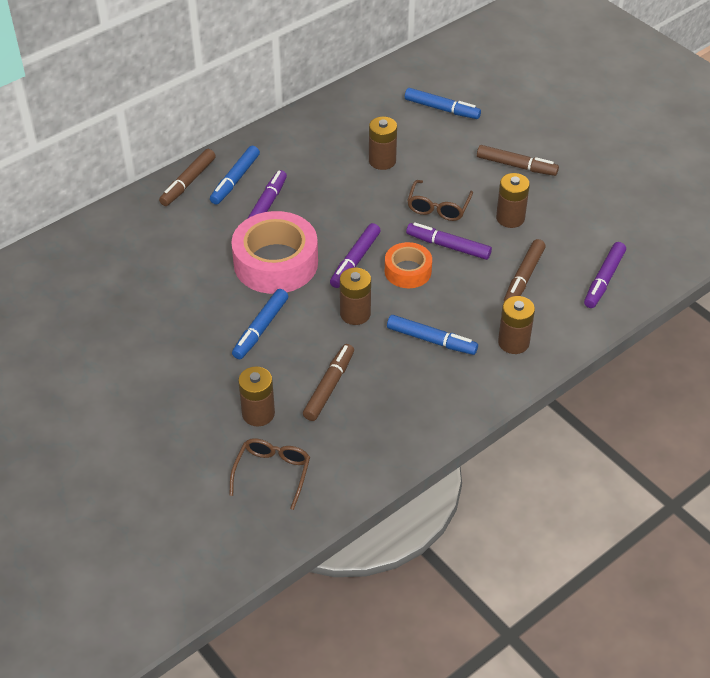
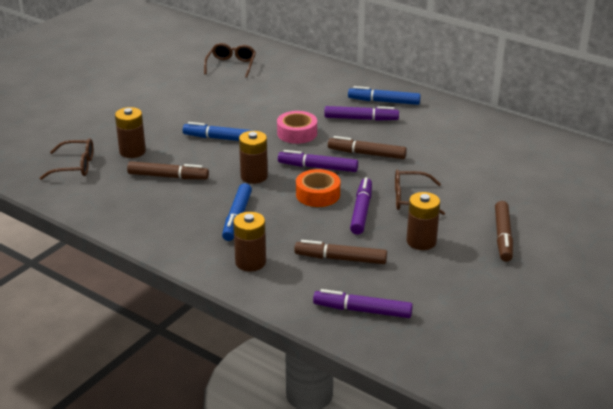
camera: 75 degrees right, 15 degrees down
brown marker [159,149,216,206] -> brown marker moved to [328,136,407,159]
pink tape [231,211,318,294] -> pink tape [277,111,317,144], size x0.55
brown battery [369,117,397,170] -> none
blue marker [405,88,481,119] -> none
none -> brown glasses [204,43,256,78]

